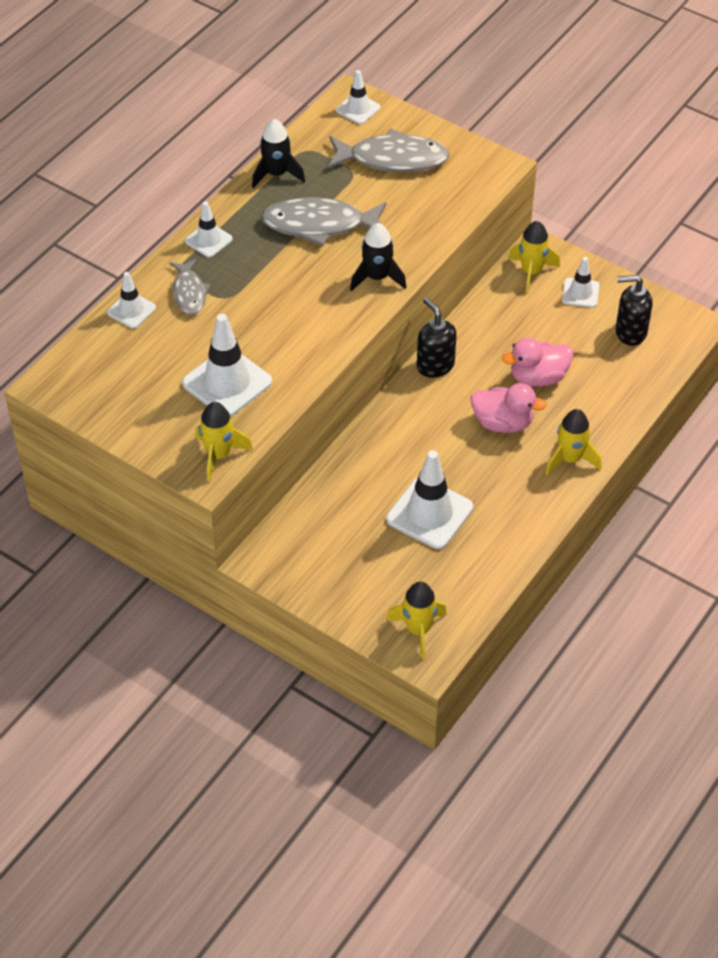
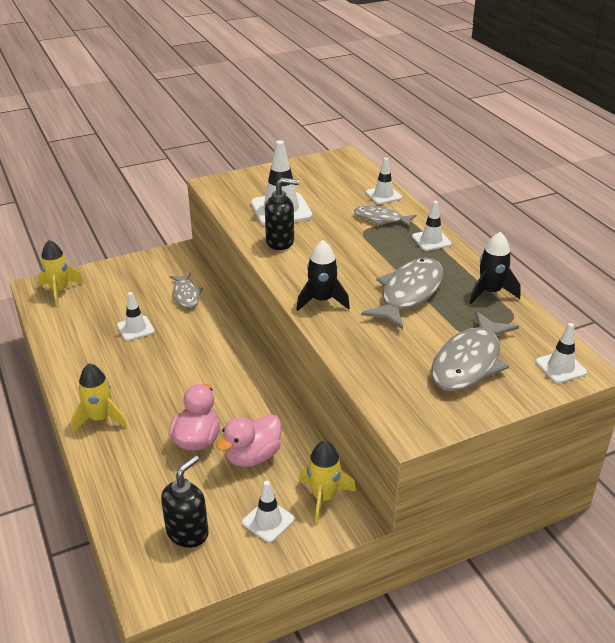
camera: 120 degrees right, 15 degrees down
yellow rocket [195,402,253,482] -> none
white traffic cone [386,450,473,549] -> white traffic cone [117,292,155,341], size x0.56
black soap dispenser [417,298,457,378] -> black soap dispenser moved to [265,177,299,250]
pink duck [471,383,547,433] -> pink duck moved to [216,414,282,467]
none -> grey fish [170,273,203,308]

